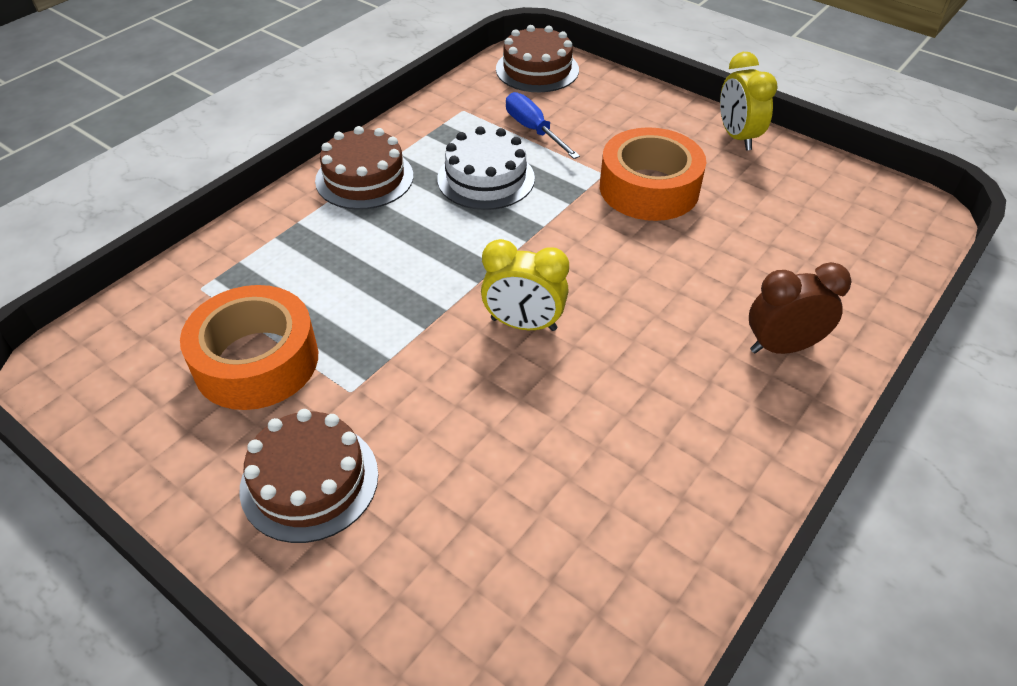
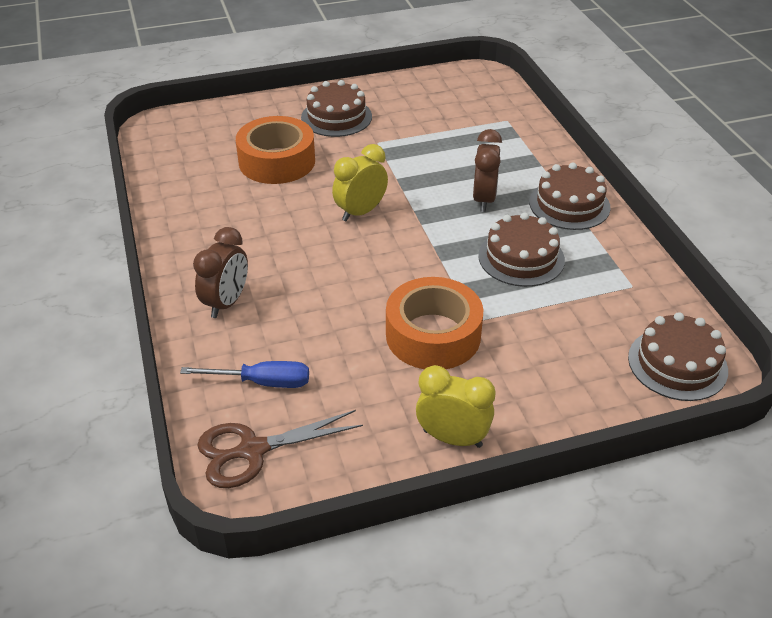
camera: 125 degrees right, 5 degrees down
orange tape [180,285,318,410] -> orange tape moved to [236,116,315,184]
white cake [437,126,535,210] -> brown cake [478,212,565,287]
blue screwdriver [506,92,580,159] -> blue screwdriver moved to [180,361,309,388]
none -> brown scissors [197,410,363,488]
none -> brown clock [473,129,502,212]

